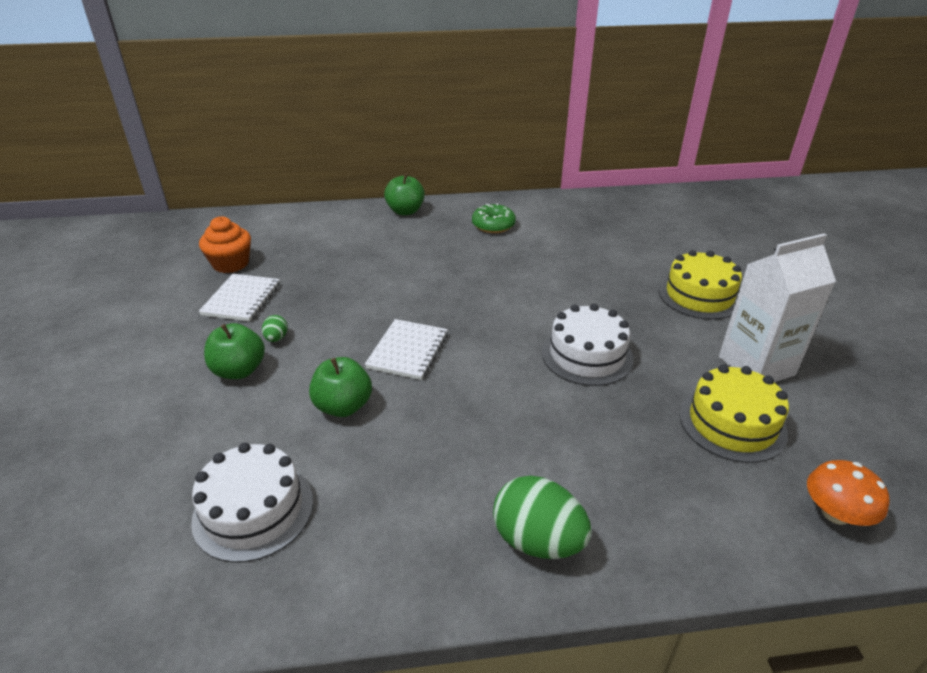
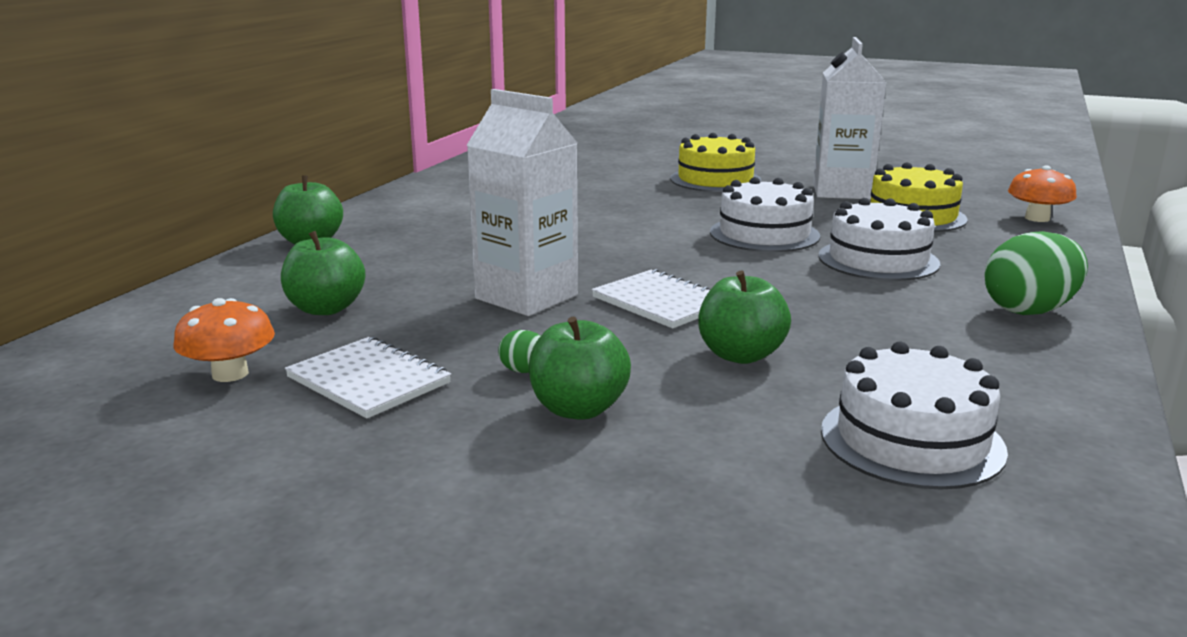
camera: 60 degrees left, 15 degrees down
orange cupcake [199,216,251,273] -> orange mushroom [173,298,275,382]
green donut [472,203,516,233] -> none
none -> green apple [281,231,365,315]
none -> white carton [466,89,578,316]
none -> white cake [818,198,940,281]

